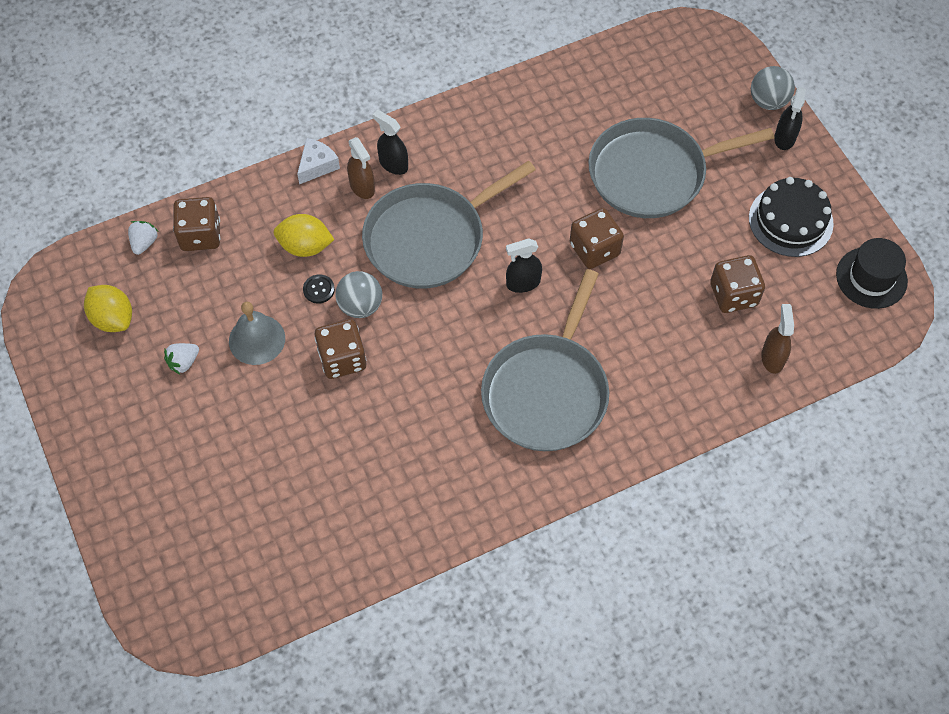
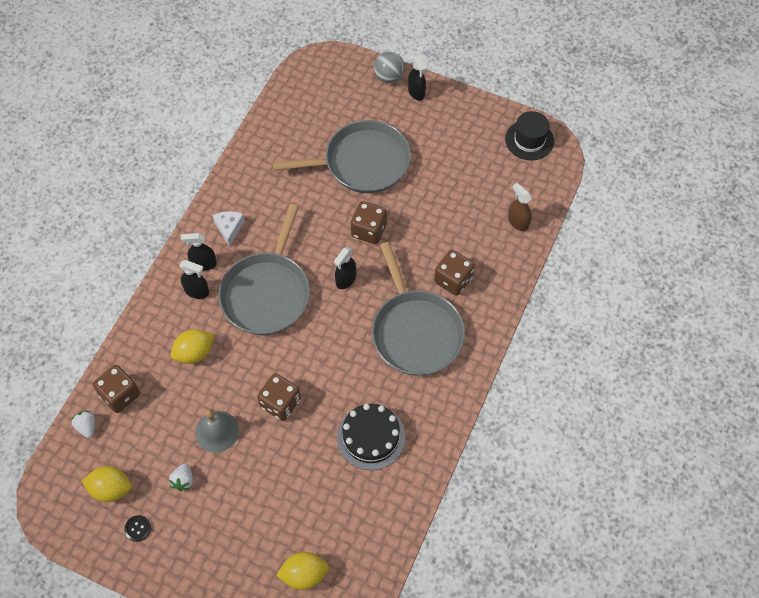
camera: 40 degrees left, 0 degrees up
white cheese [297,138,340,184] -> white cheese moved to [212,211,245,247]
black button [303,274,335,304] -> black button moved to [124,515,151,542]
grey ball [335,271,382,318] -> none
brown spray bottle [347,137,375,199] -> black spray bottle [180,260,209,299]
grey pan [589,118,774,218] -> grey pan turned 135 degrees counterclockwise [272,120,411,193]
brown dice [710,255,765,313] -> brown dice moved to [434,250,475,296]
black cake [749,177,834,257] -> black cake moved to [337,404,405,470]
none -> yellow lemon [276,552,329,590]

